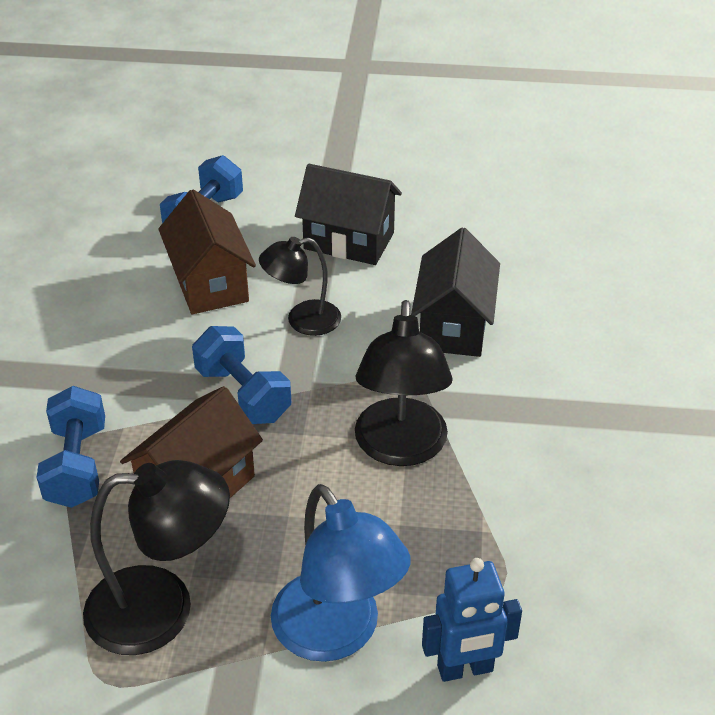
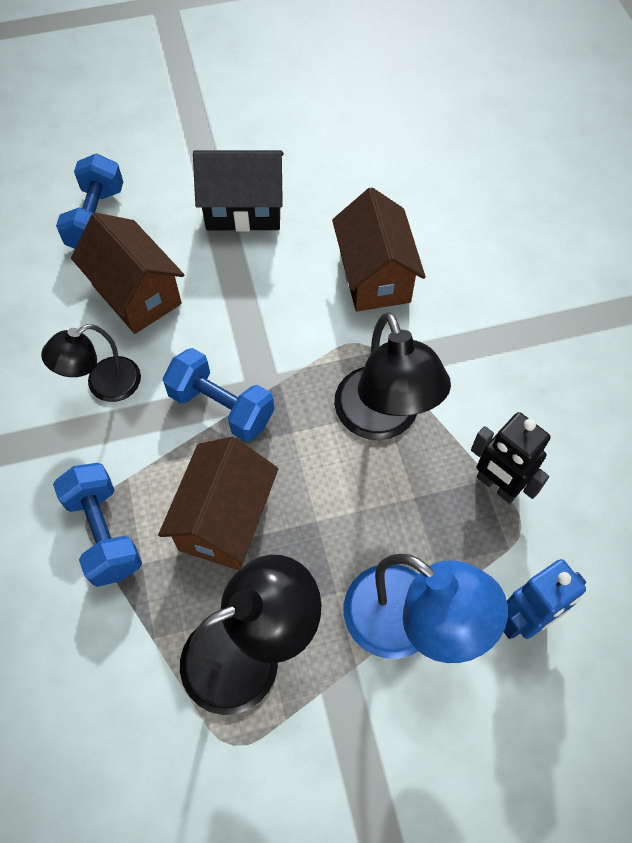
camera: 20 degrees left, 20 degrees up
black lamp [259,237,341,336] -> black lamp moved to [41,324,141,402]
black house [411,228,500,357] -> brown house [332,188,426,311]
none -> black robot [471,412,550,504]

